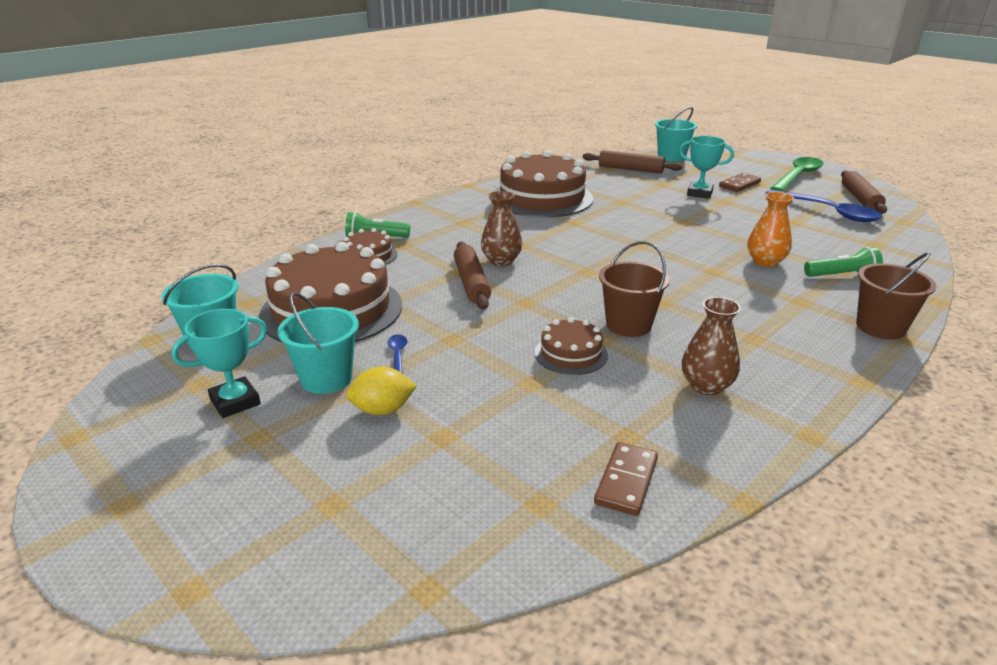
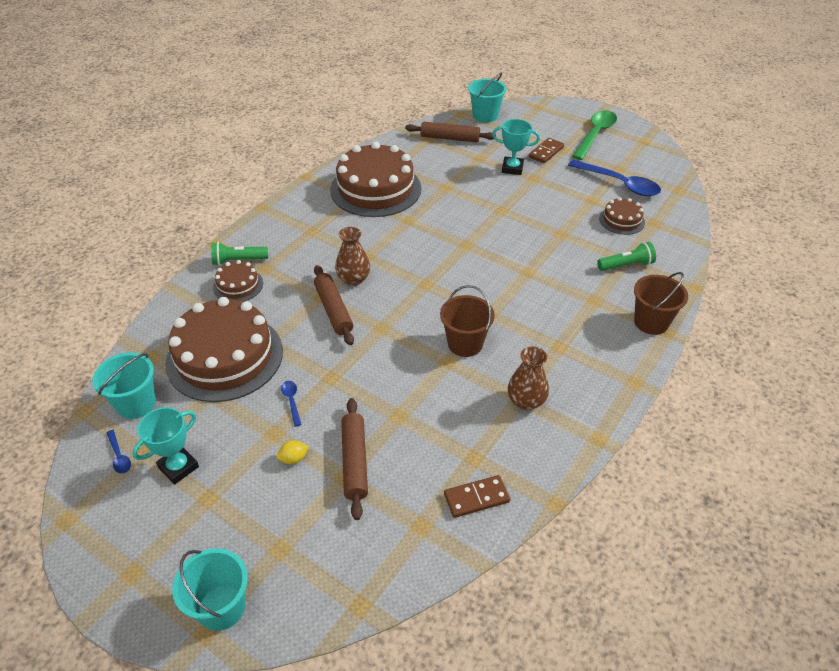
camera: 10 degrees left, 15 degrees up
turquoise bucket [278,292,359,394] -> turquoise bucket moved to [172,548,248,631]
yellow lemon [346,367,417,415] -> yellow lemon [276,440,309,464], size x0.65
brown cake [535,317,608,375] -> brown cake moved to [599,197,645,235]
brown domino [594,442,658,516] -> brown domino turned 60 degrees clockwise [444,475,510,518]
orange vase [748,192,794,267] -> none
brown rolling pin [841,170,887,214] -> brown rolling pin moved to [341,398,368,520]
none -> blue spoon [107,430,131,474]

